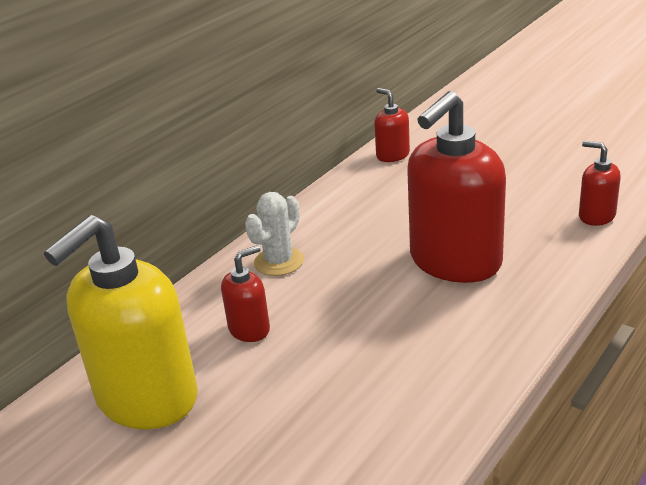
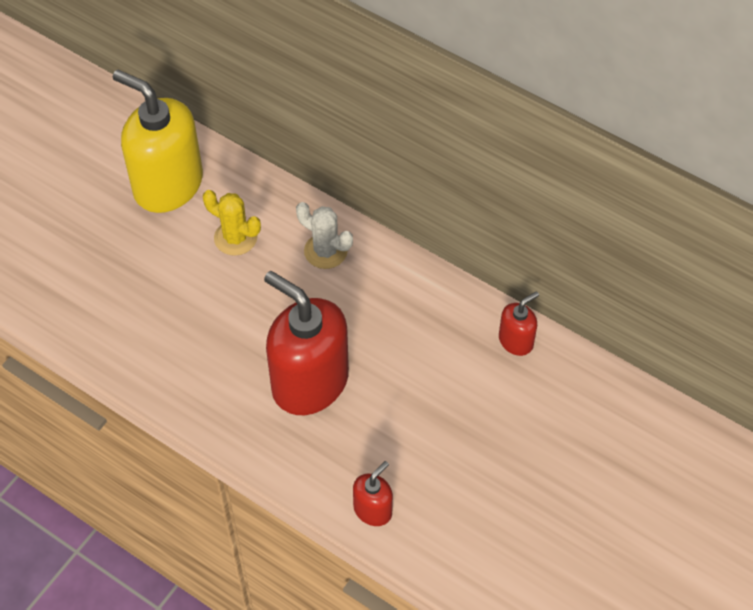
camera: 85 degrees right, 25 degrees up
red soap dispenser [221,245,270,342] -> yellow cactus [203,190,261,256]

